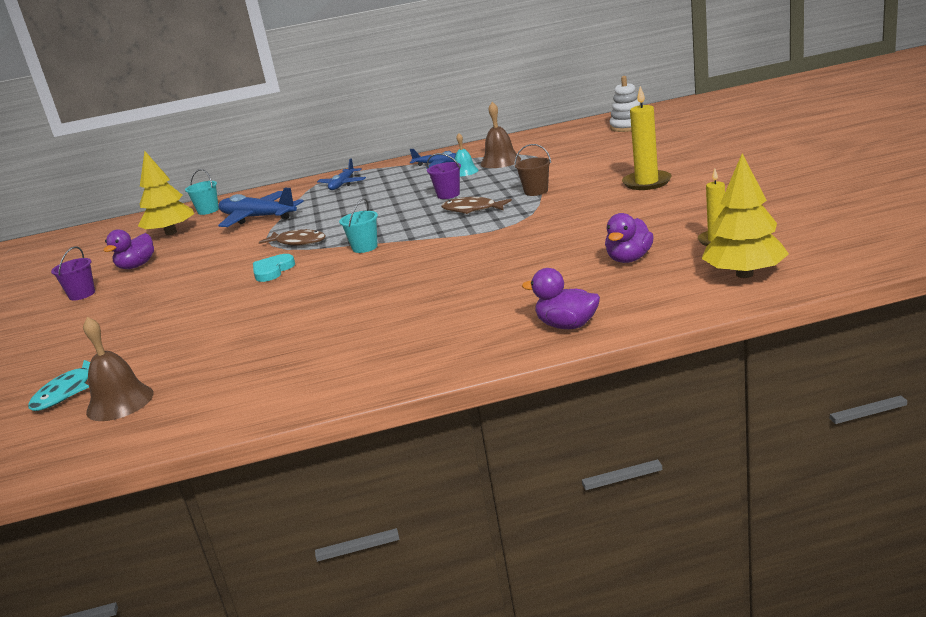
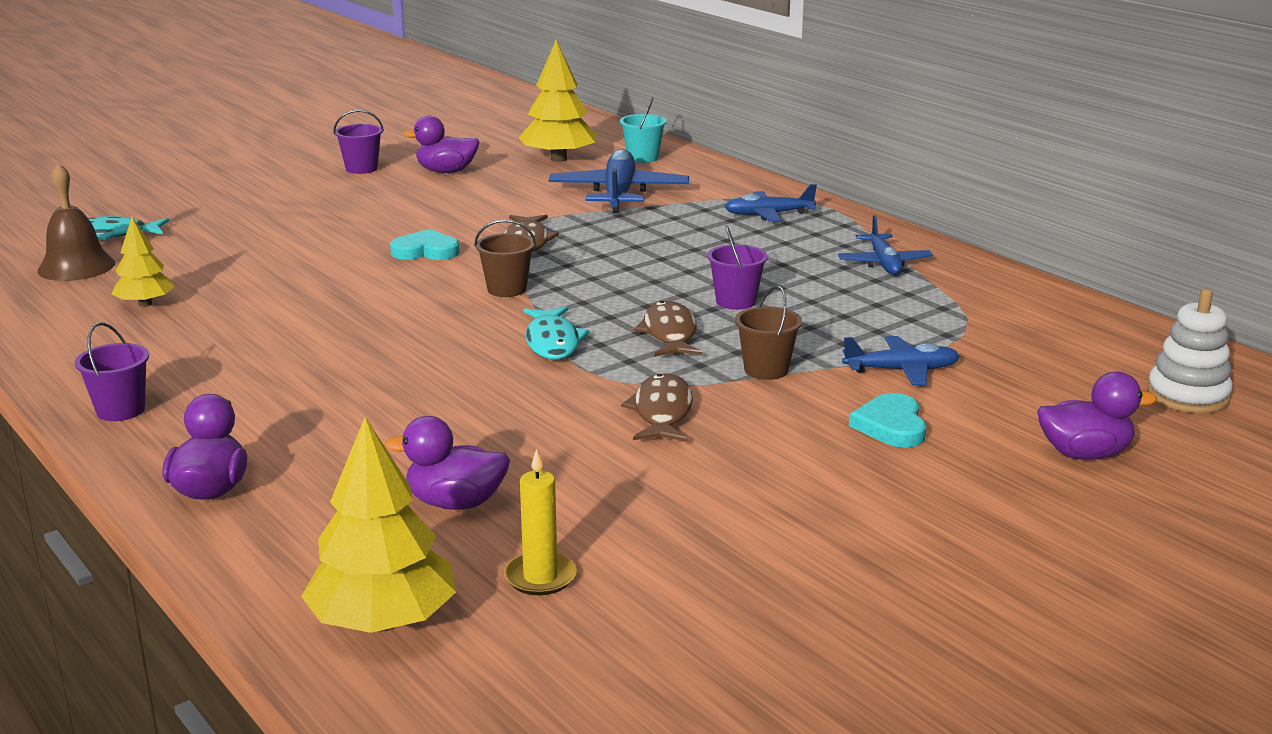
camera: 60 degrees right, 0 degrees up
turquoise bucket [339,198,378,253] -> brown bucket [474,220,536,297]
turquoise bell [455,133,479,177] -> none
brown bell [480,102,521,168] -> none
yellow candle [622,86,672,190] -> none
none -> purple bucket [75,322,149,421]
none -> yellow tree [112,217,175,307]
none -> turquoise fish [523,306,589,360]
none -> brown fish [621,373,693,442]
none -> blue plane [842,336,960,385]
none -> turquoise heart [849,393,926,448]
none -> purple duck [1037,371,1157,460]

